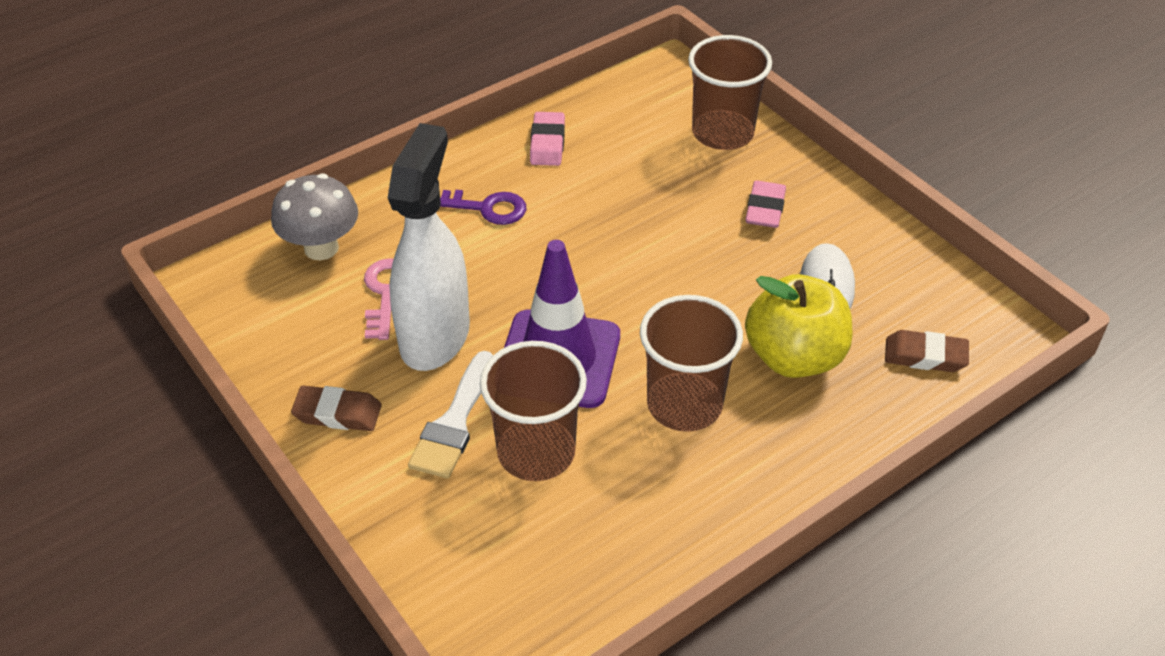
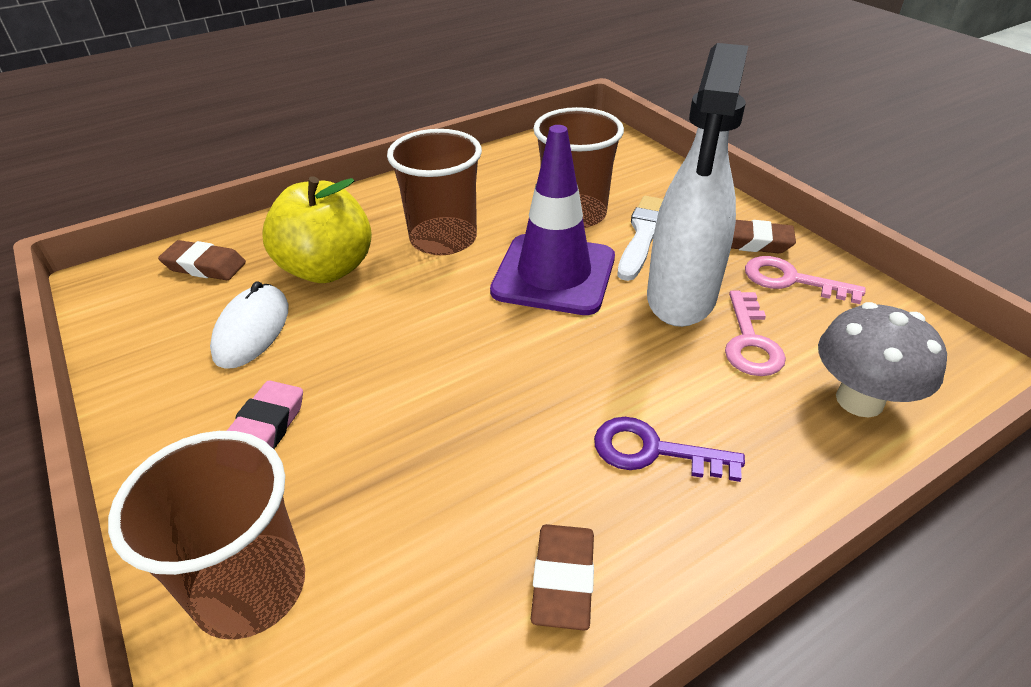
camera: 175 degrees left, 5 degrees down
pink eraser [530,112,565,166] -> brown eraser [531,524,594,630]
none -> pink key [745,256,866,304]

